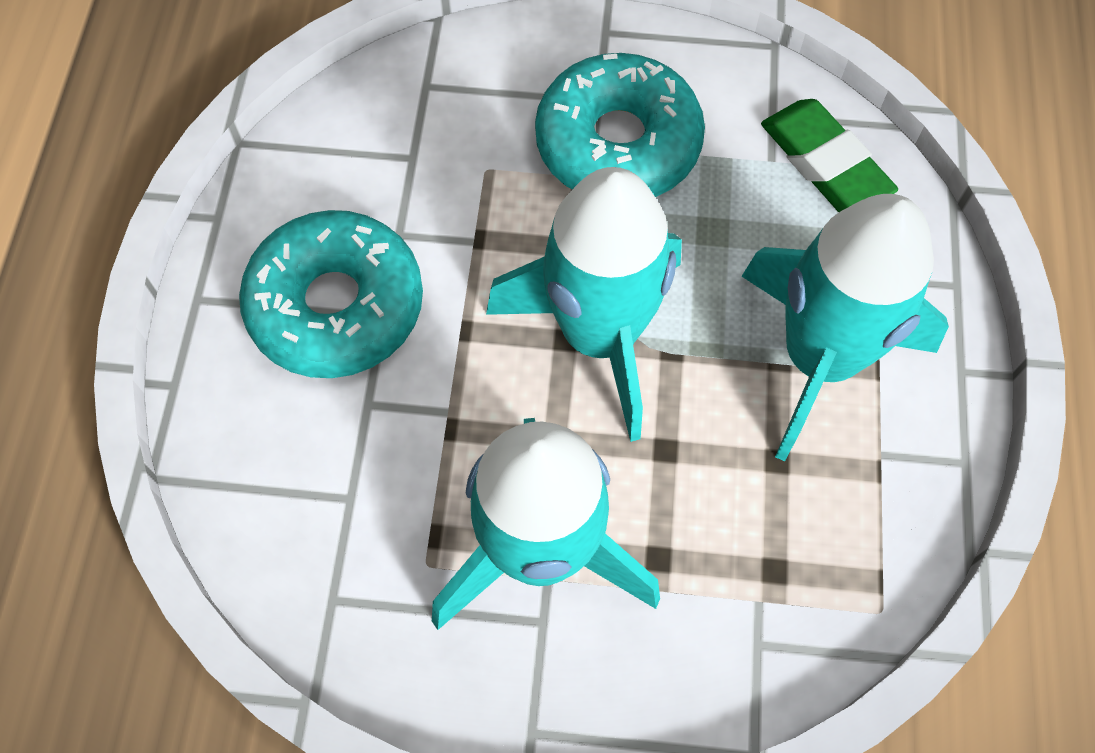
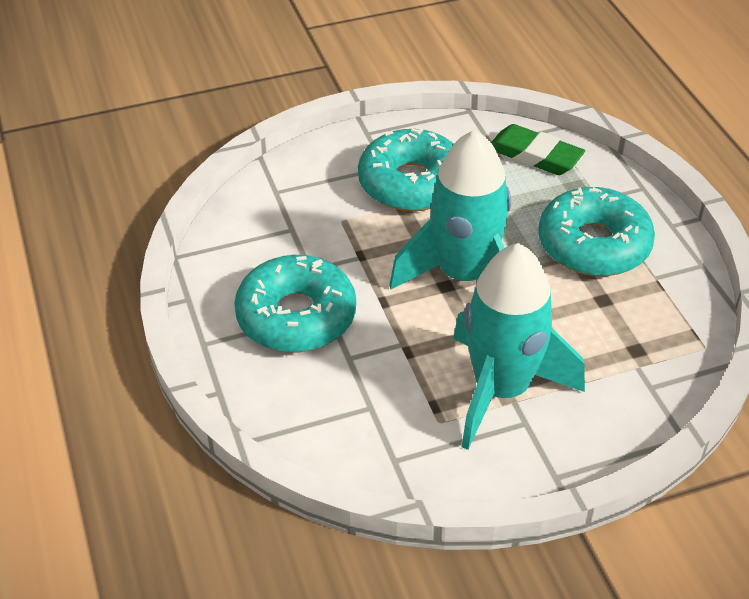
camera: 25 degrees left, 20 degrees down
turquoise rocket [741,194,949,461] -> turquoise donut [538,187,655,276]

